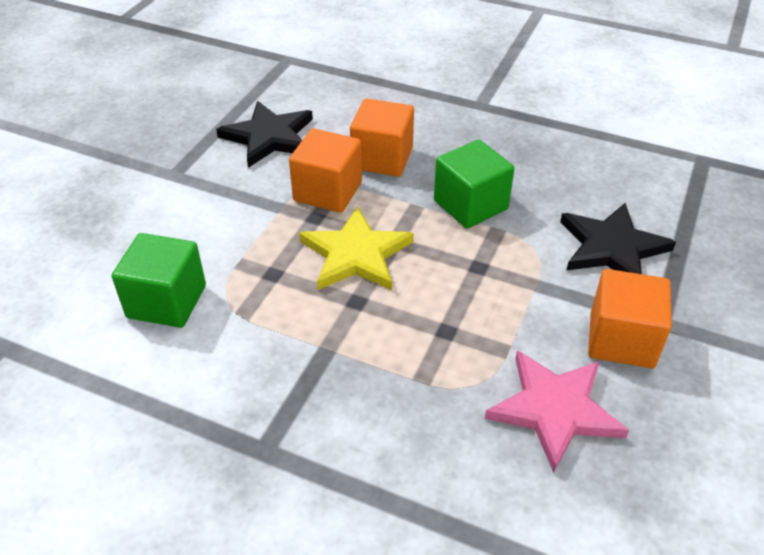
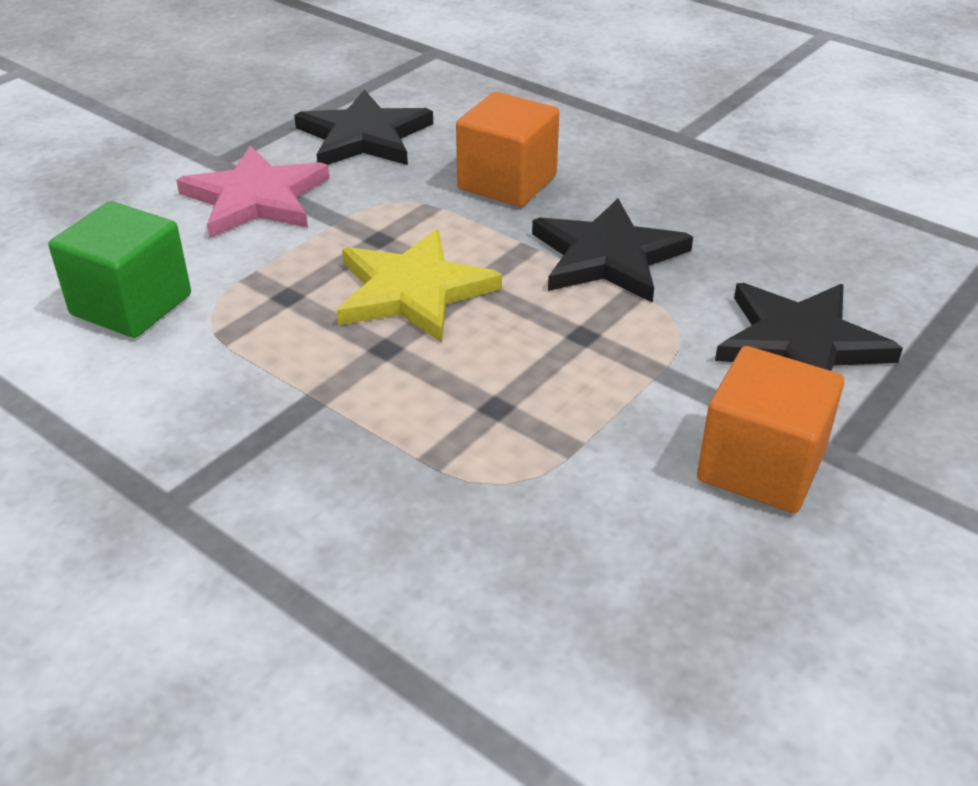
camera: 15 degrees right, 5 degrees down
orange cube [289,128,362,213] -> none
green cube [434,140,515,229] -> black star [532,198,693,303]
pink star [485,350,629,473] -> pink star moved to [176,146,329,238]

